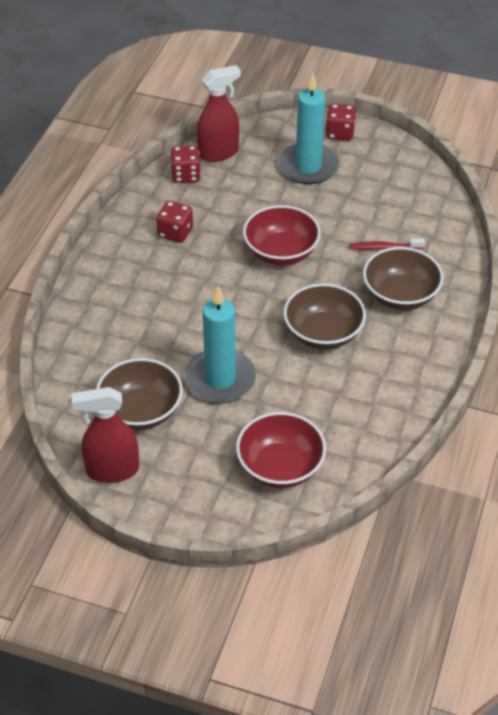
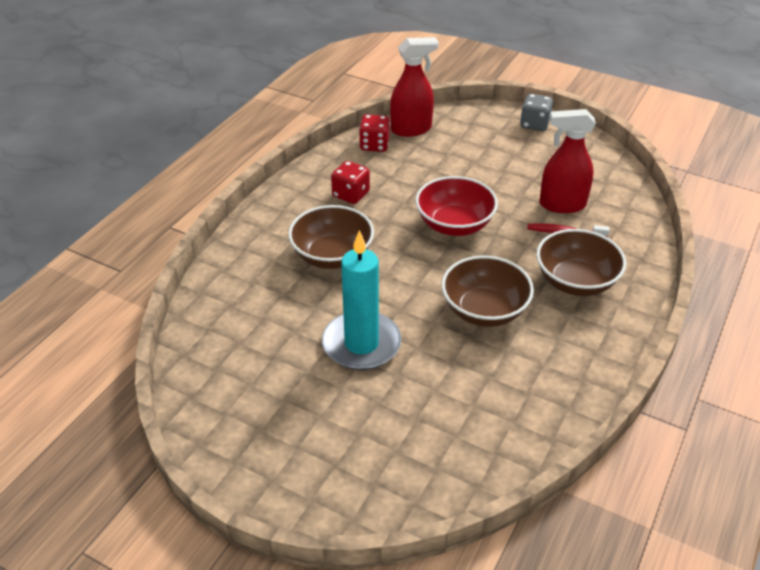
camera: 10 degrees right, 5 degrees down
red spray bottle [71,387,139,483] -> red spray bottle moved to [539,109,596,213]
brown bowl [96,358,183,430] -> brown bowl moved to [288,205,374,269]
red bowl [236,412,326,488] -> none
turquoise candle [278,73,339,184] -> none
red dice [326,104,356,141] -> grey dice [520,94,553,131]

